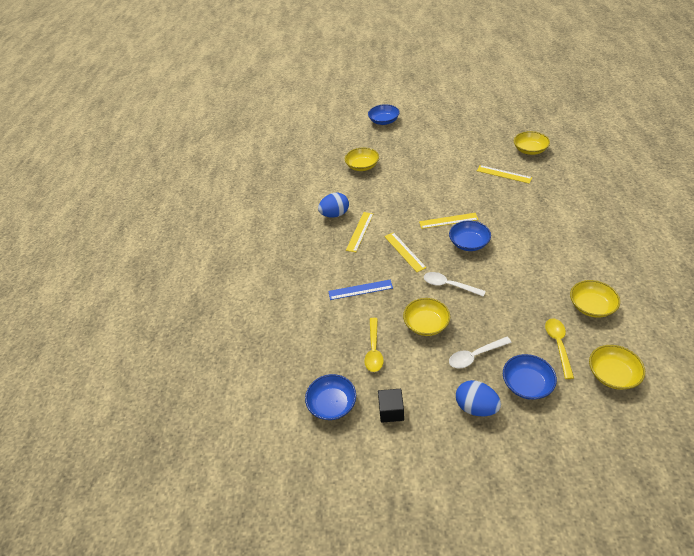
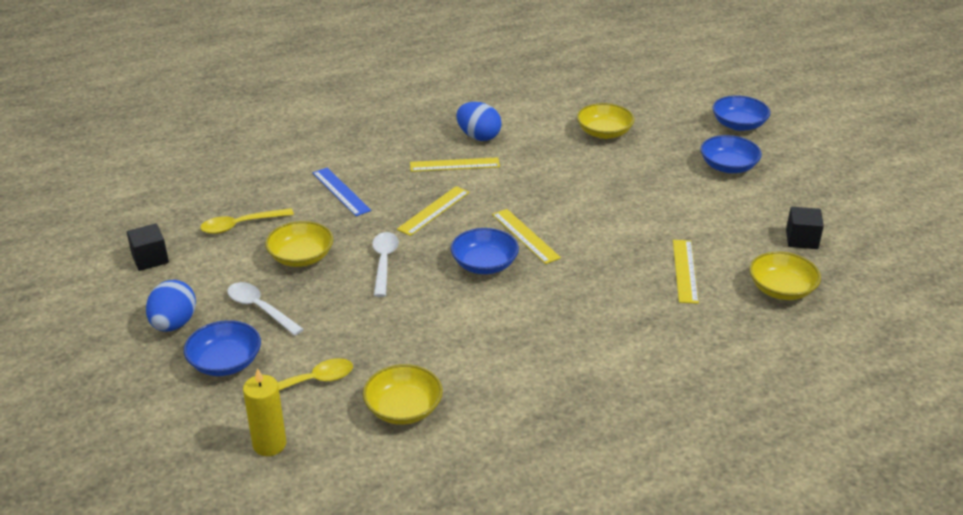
camera: 60 degrees right, 10 degrees down
blue bowl [305,374,356,420] -> blue bowl moved to [700,135,762,173]
yellow bowl [589,345,645,390] -> yellow candle [243,368,286,456]
none -> black cube [786,207,824,249]

